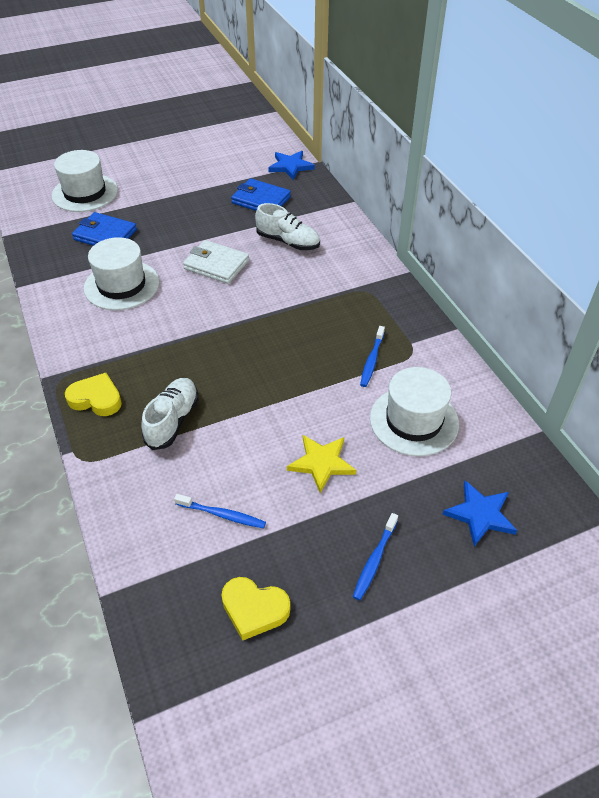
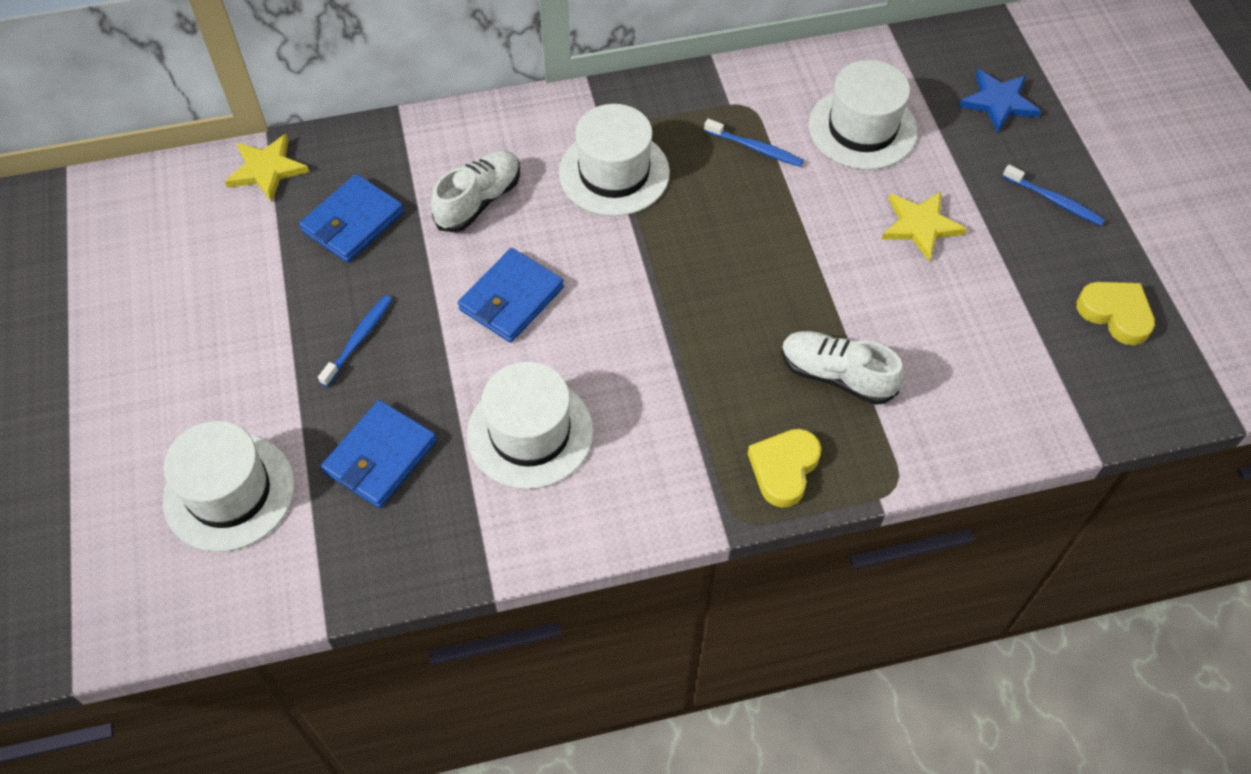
camera: 80 degrees left, 10 degrees up
blue toothbrush [174,494,266,529] -> blue toothbrush moved to [318,295,392,387]
white wallet [183,240,249,284] -> blue wallet [458,248,564,342]
yellow heart [221,577,290,641] -> yellow heart turned 75 degrees counterclockwise [1076,282,1155,346]
blue star [268,151,315,180] -> yellow star [225,134,309,202]
none -> white hat [559,104,670,216]

